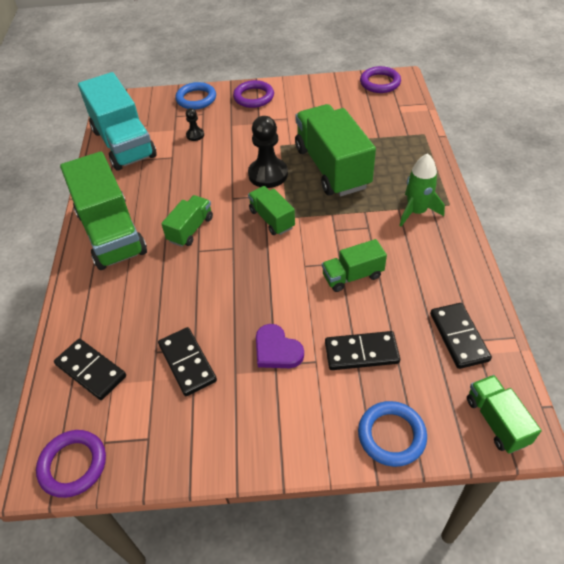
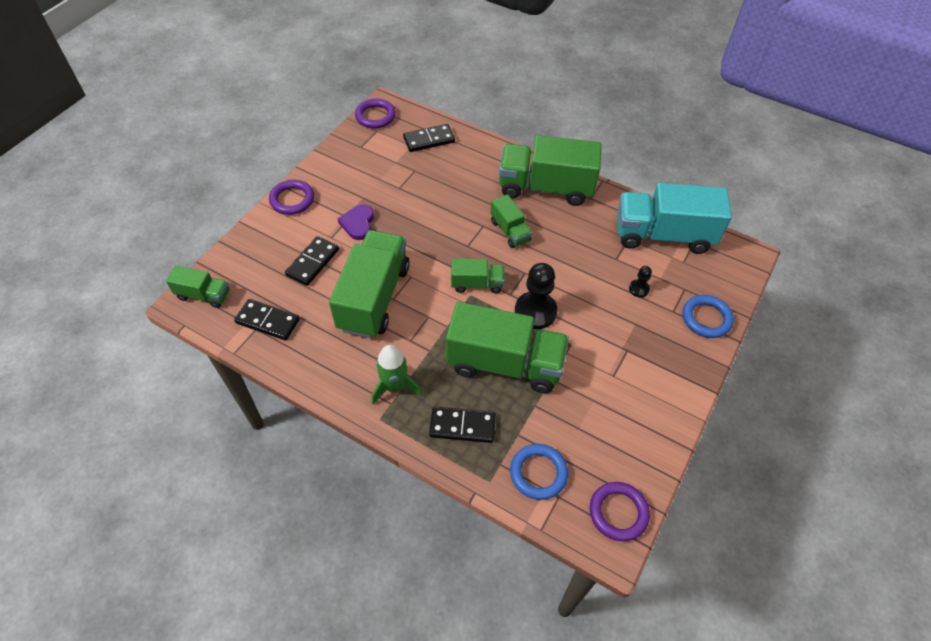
camera: 120 degrees right, 5 degrees up
black domino [158,327,217,396] -> black domino moved to [429,406,496,443]
purple ring [233,80,274,108] -> purple ring moved to [269,180,314,215]
purple heart [256,324,304,368] -> purple heart turned 75 degrees counterclockwise [338,204,374,240]
green truck [322,239,387,292] -> green truck [329,230,410,338], size x2.00
blue ring [358,401,427,467] -> blue ring moved to [510,444,568,500]

